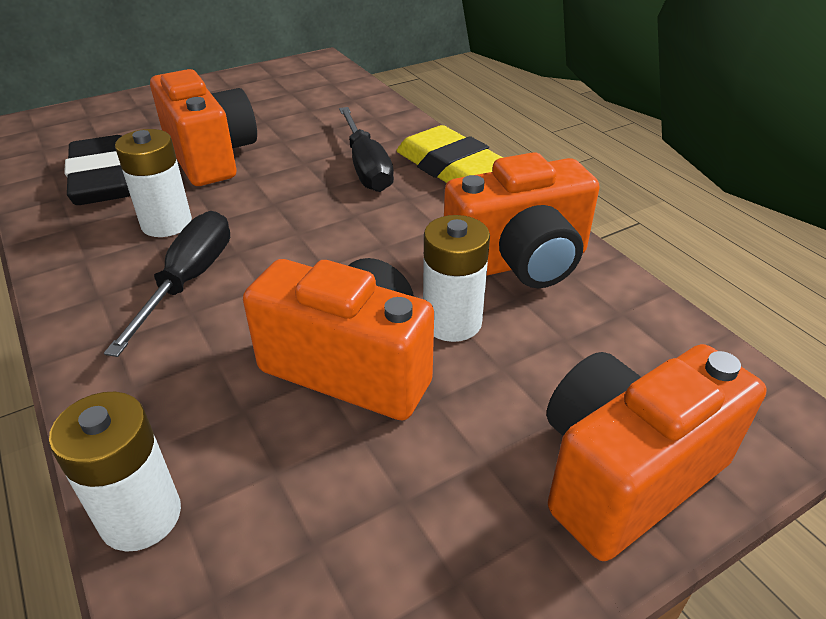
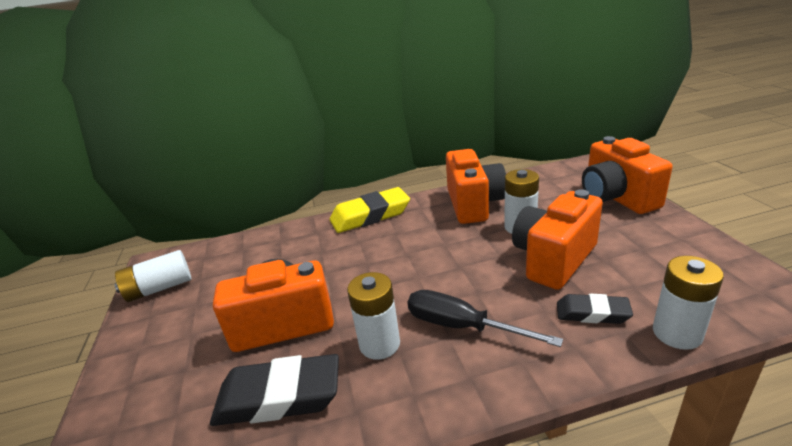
camera: 70 degrees left, 10 degrees down
black screwdriver [339,107,394,192] -> none
none -> white battery [115,250,191,302]
none -> black eraser [557,294,633,324]

